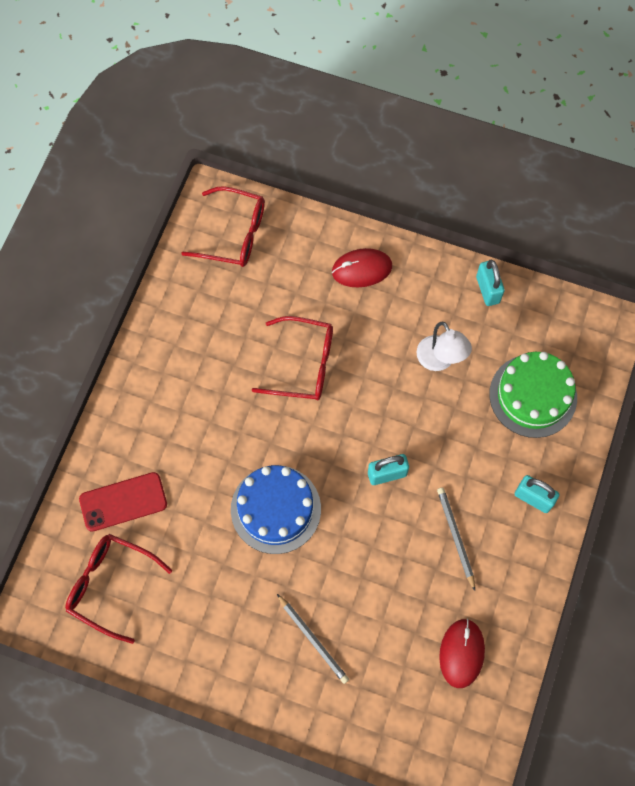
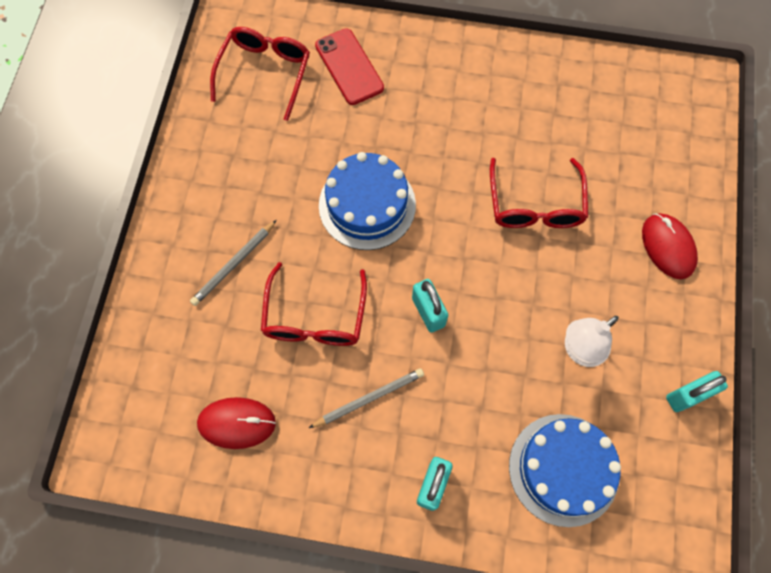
camera: 80 degrees right, 0 degrees up
red glasses [181,186,265,267] -> red glasses moved to [261,262,367,346]
green cake [489,352,577,438] -> blue cake [509,414,621,527]

